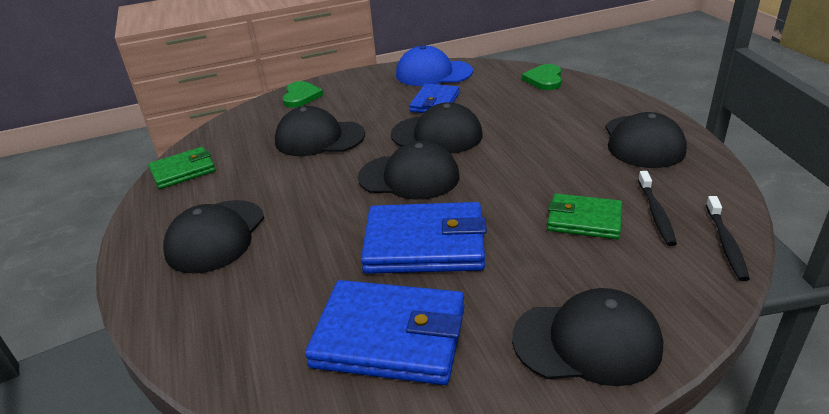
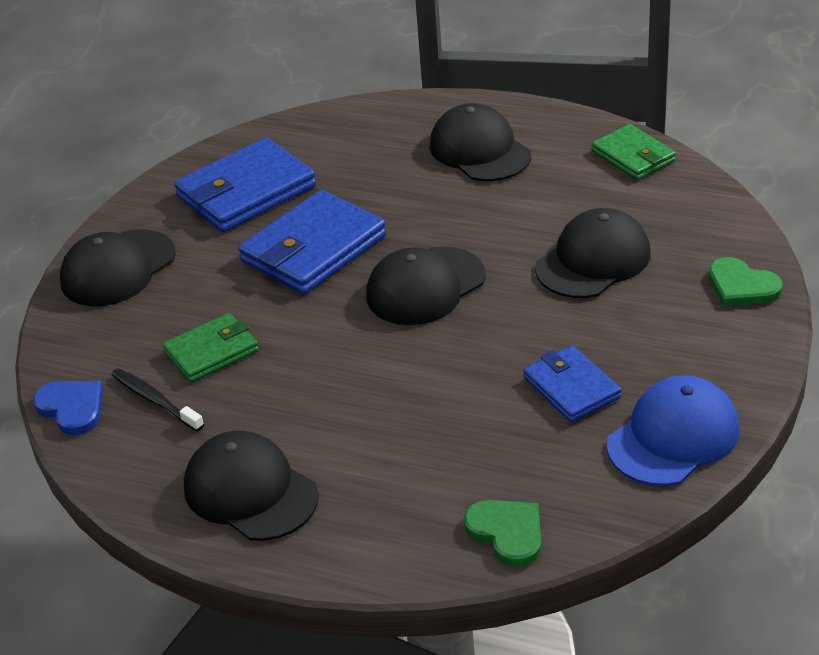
camera: 130 degrees right, 5 degrees up
green wallet [148,147,216,189] -> green wallet turned 45 degrees counterclockwise [592,124,676,180]
black cap [391,102,483,154] -> none
black toothbrush [706,196,750,281] -> blue heart [33,381,103,435]

